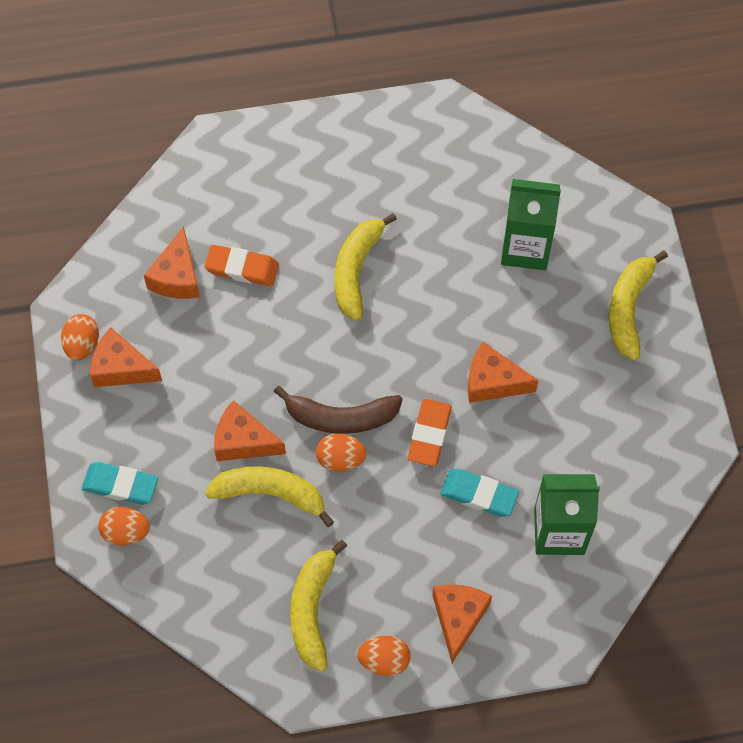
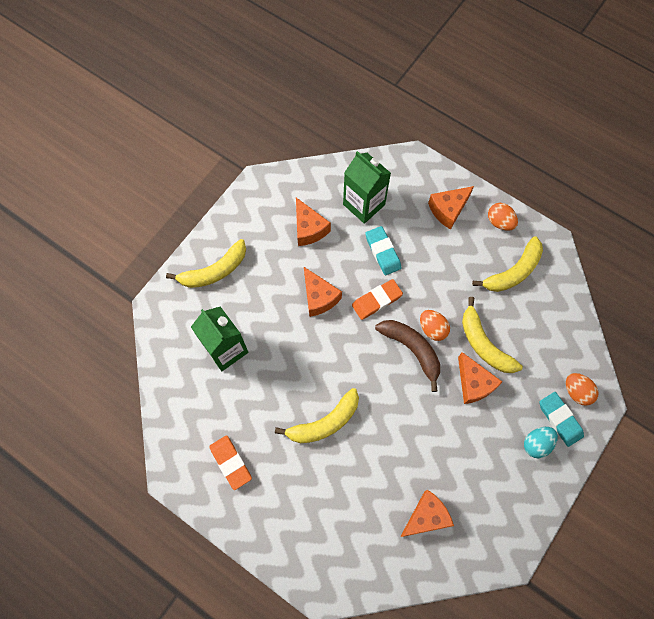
camera: 135 degrees left, 5 degrees up
orange egg [61,314,99,360] -> none
orange cheese [90,328,162,387] -> orange cheese moved to [296,197,331,246]
orange eraser [205,245,279,286] -> orange eraser moved to [209,435,252,490]
none -> turquoise egg [524,427,558,458]

